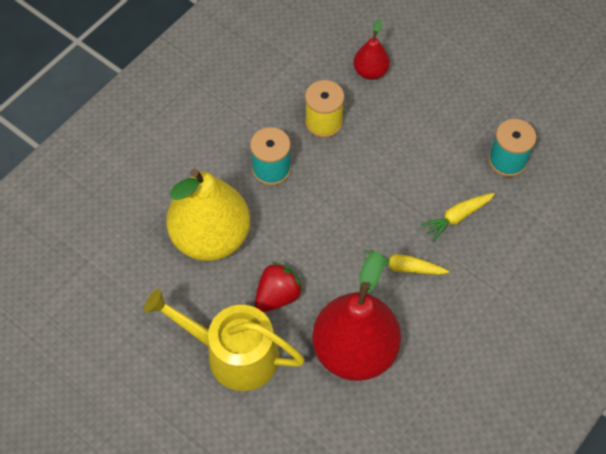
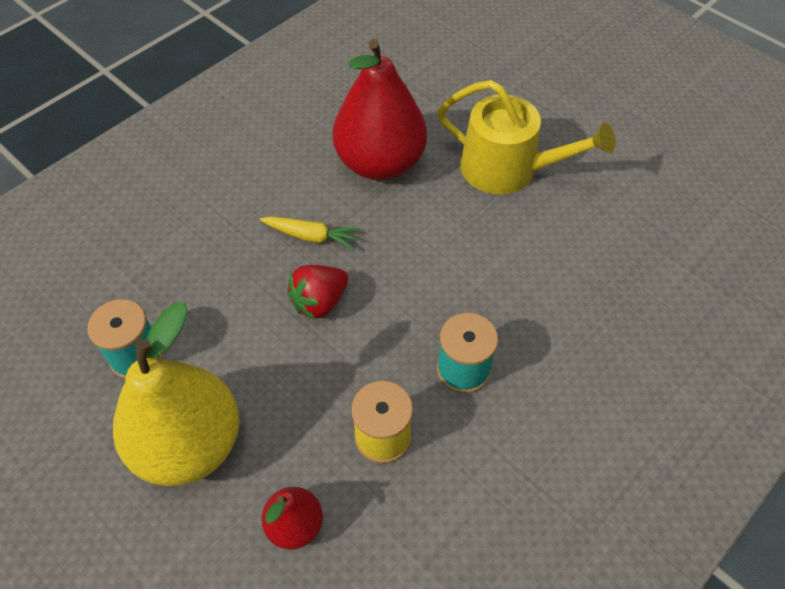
camera: 175 degrees left, 5 degrees down
yellow pear [166,169,250,261] -> yellow pear moved to [113,302,240,486]
red strawberry [255,262,303,312] -> red strawberry moved to [287,265,348,320]
yellow carrot [421,193,495,241] -> none

